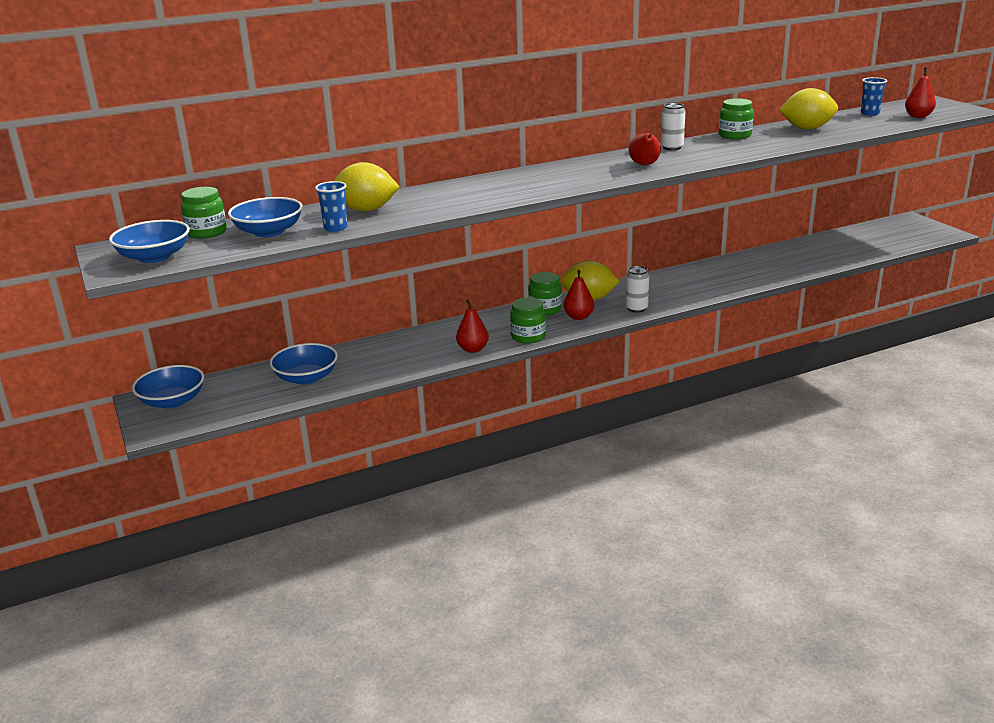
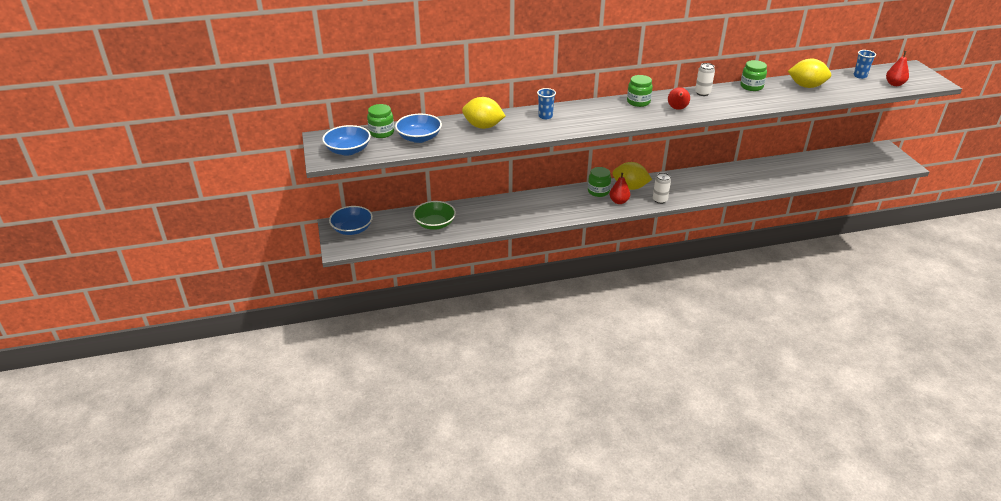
camera: 10 degrees right, 10 degrees up
blue bowl [269,343,338,385] -> green bowl [413,201,456,230]
blue cup [315,181,347,232] -> blue cup moved to [537,88,556,120]
red pear [456,299,489,353] -> none
green jar [510,298,546,344] -> green jar moved to [627,75,653,107]

